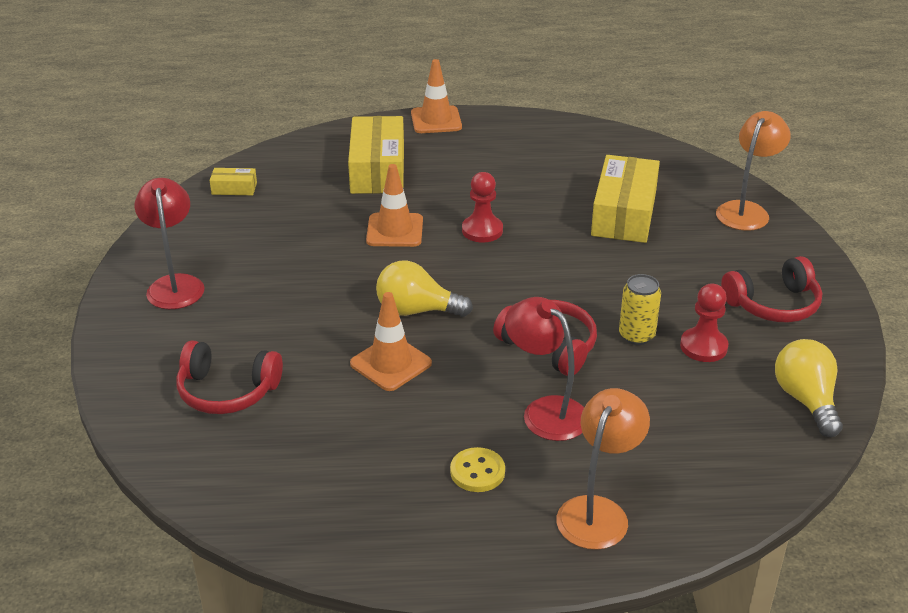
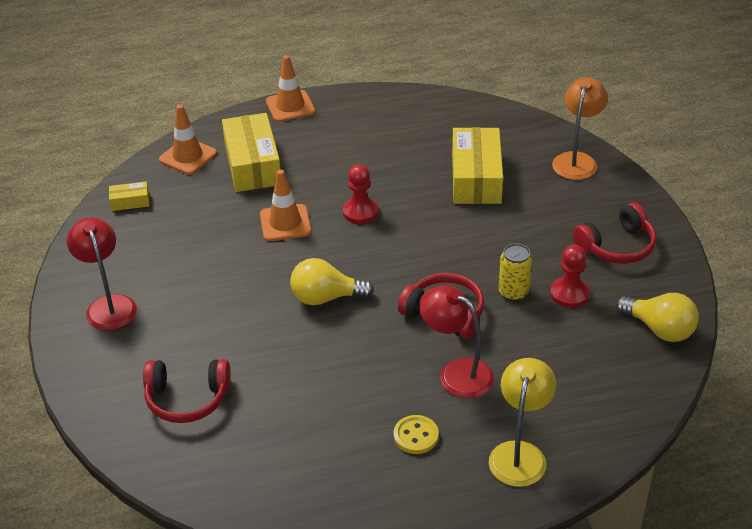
camera: 10 degrees left, 5 degrees up
orange traffic cone [350,292,432,391] -> orange traffic cone moved to [159,104,217,175]
orange lamp [556,388,650,550] -> yellow lamp [489,358,556,487]
yellow light bulb [775,339,843,437] -> yellow light bulb turned 150 degrees clockwise [616,293,699,342]

